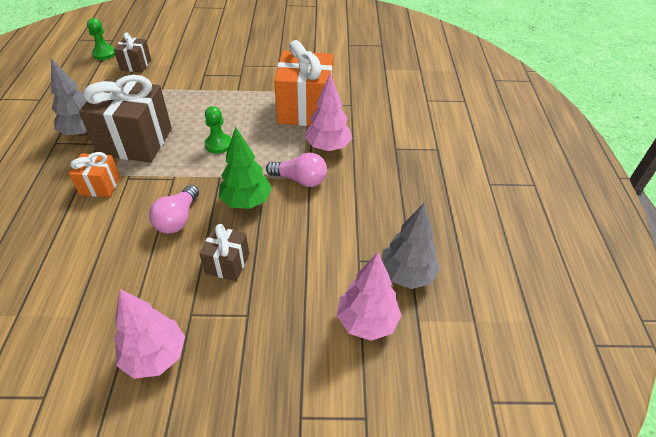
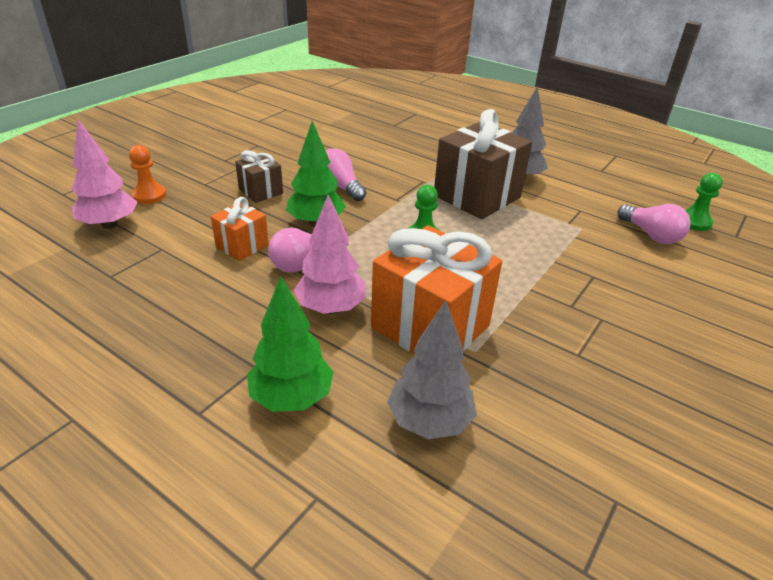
camera: 125 degrees right, 10 degrees down
orange gift [69,152,120,197] -> orange gift moved to [211,197,269,261]
brown gift [114,32,151,72] -> pink light bulb [618,204,691,244]
pink tree [114,289,185,379] -> none
grey tree [381,203,440,289] -> grey tree moved to [387,300,477,439]
none -> orange pawn [129,145,166,204]
none -> green tree [247,276,334,412]

